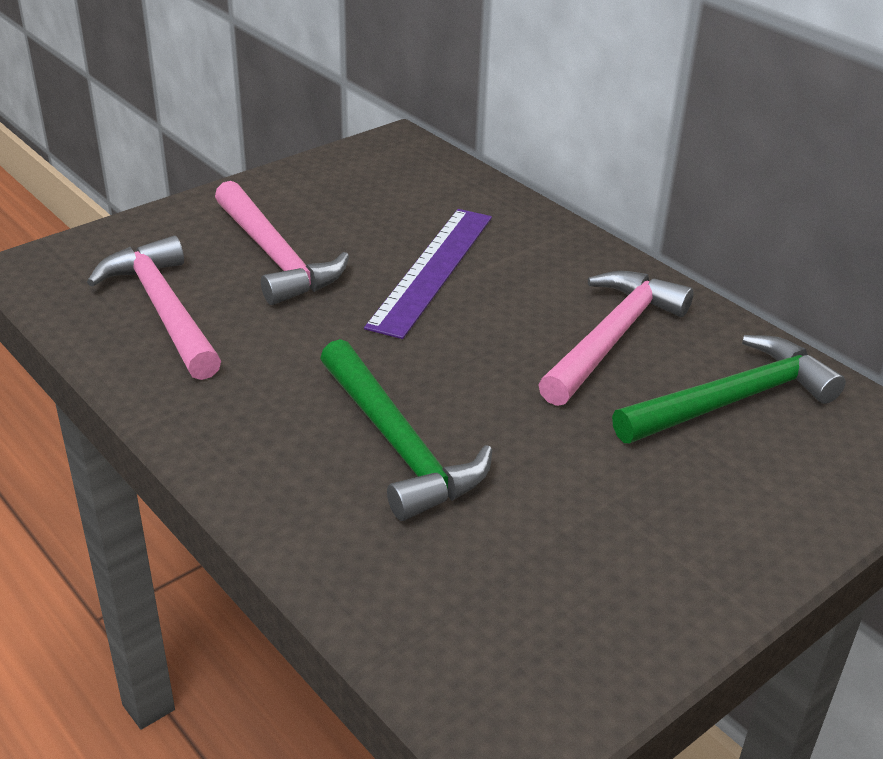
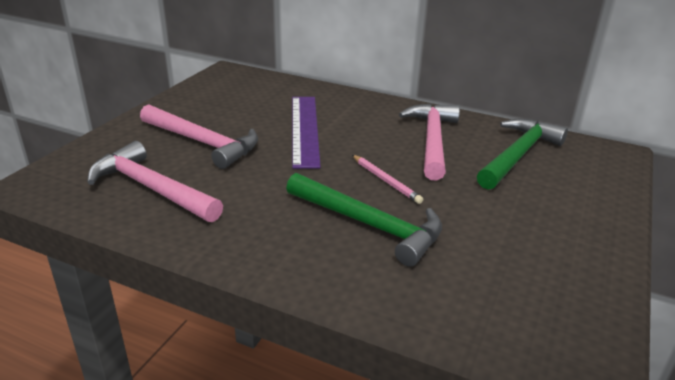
camera: 25 degrees left, 5 degrees down
none -> pink pencil [352,155,423,204]

